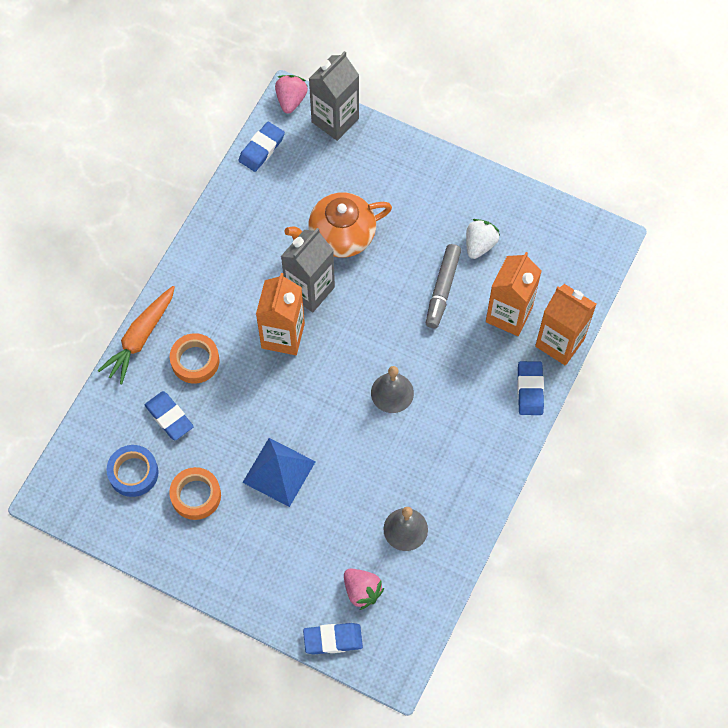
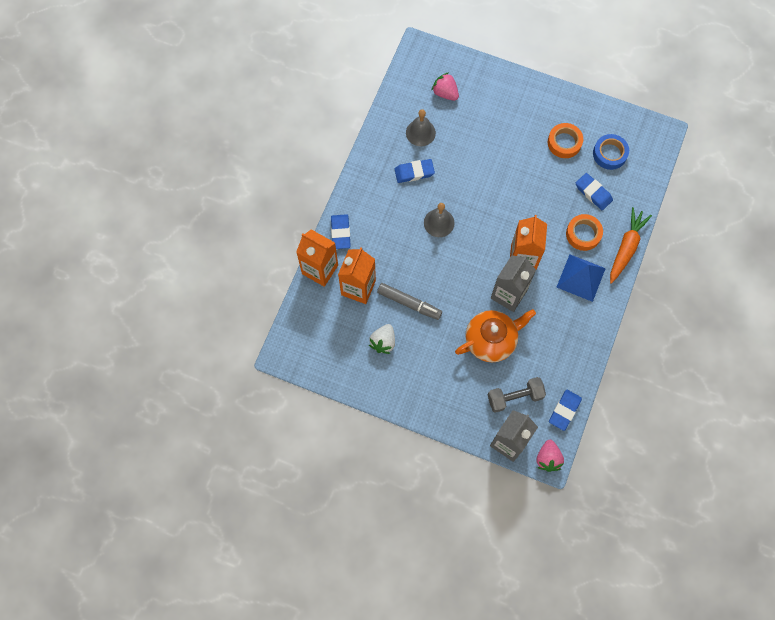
camera: 175 degrees right, 5 degrees up
blue pyramid [242,438,316,507] -> blue pyramid moved to [557,254,606,302]
blue eraser [303,623,363,655] -> blue eraser moved to [395,159,435,183]
grey marker [426,244,461,328] -> grey marker turned 105 degrees clockwise [377,283,442,320]
none -> grey dumbbell [488,377,546,413]

